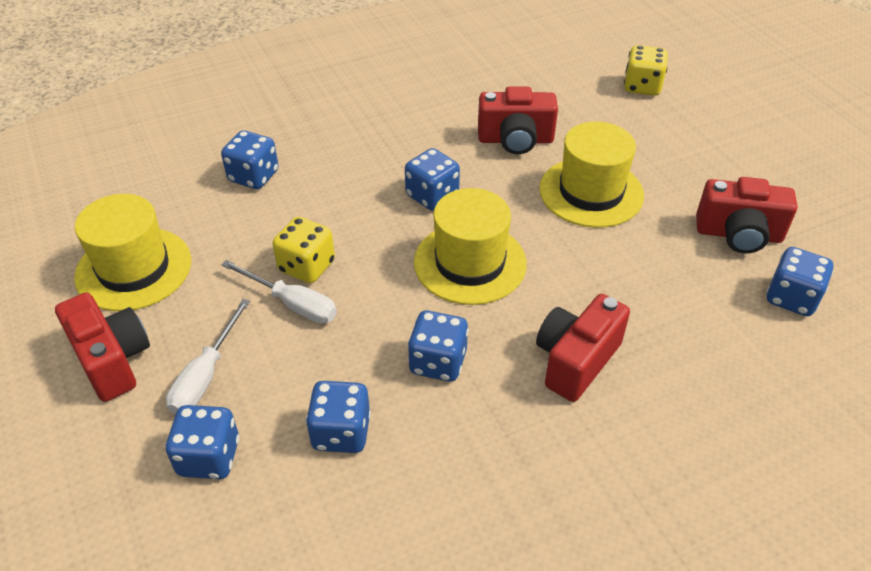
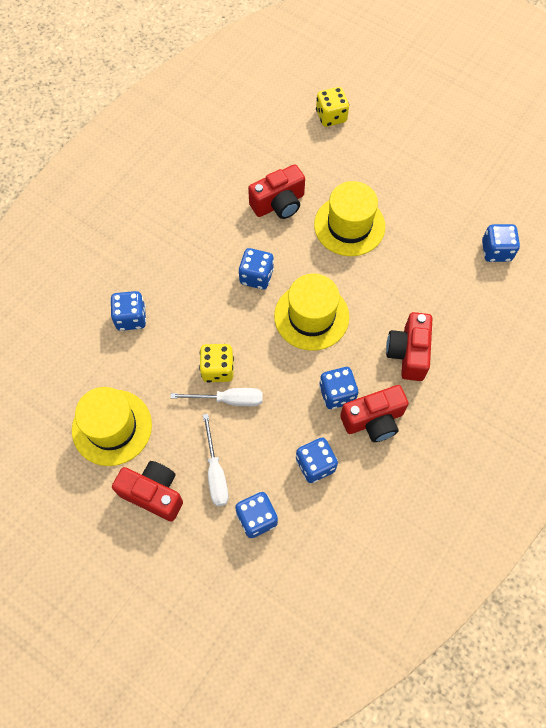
camera: 30 degrees left, 20 degrees up
red camera [696,177,797,253] -> red camera moved to [340,385,409,442]

